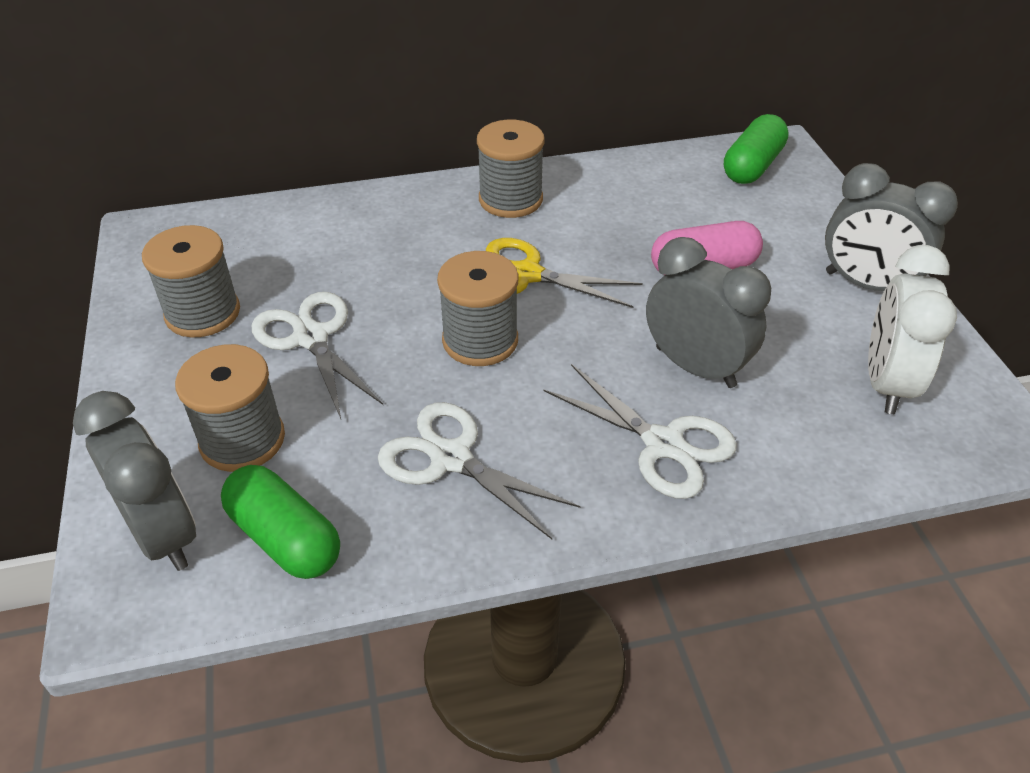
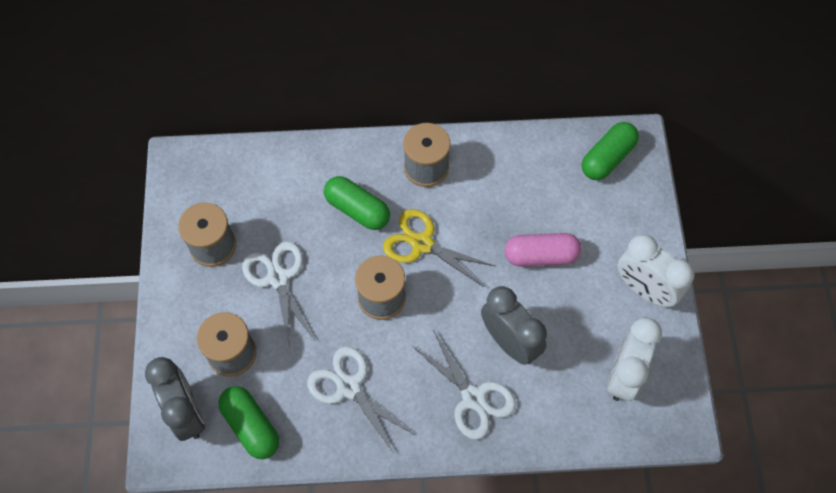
camera: 10 degrees right, 20 degrees up
grey clock [825,163,958,291] -> white clock [617,234,695,307]
none -> green capsule [324,176,390,230]

